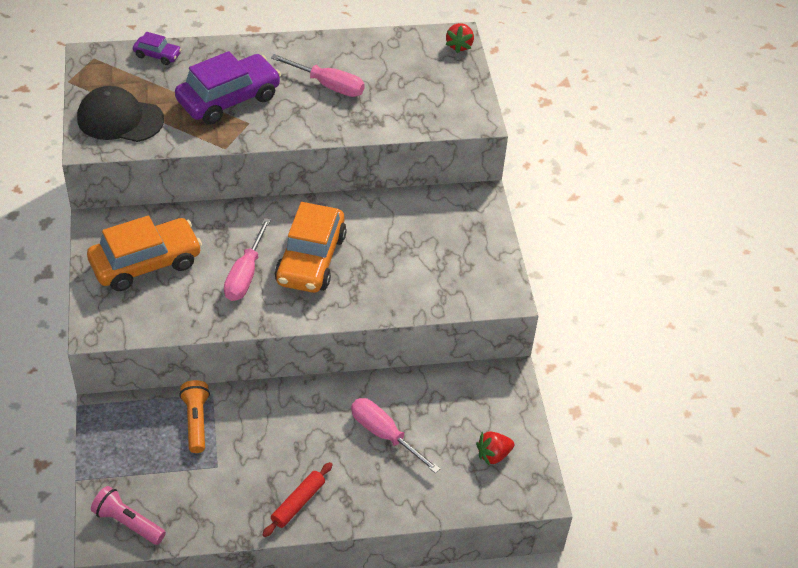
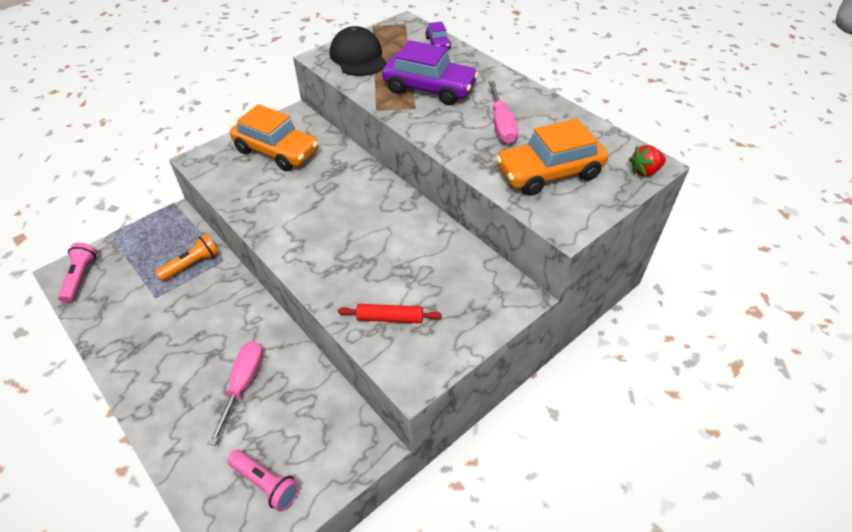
camera: 60 degrees right, 0 degrees up
pink screwdriver [224,218,271,301] -> none
red rolling pin [262,462,333,537] -> red rolling pin moved to [338,304,442,323]
orange car [275,202,347,293] -> orange car moved to [496,118,608,196]
red strawberry [476,431,514,466] -> pink flashlight [227,450,300,512]

